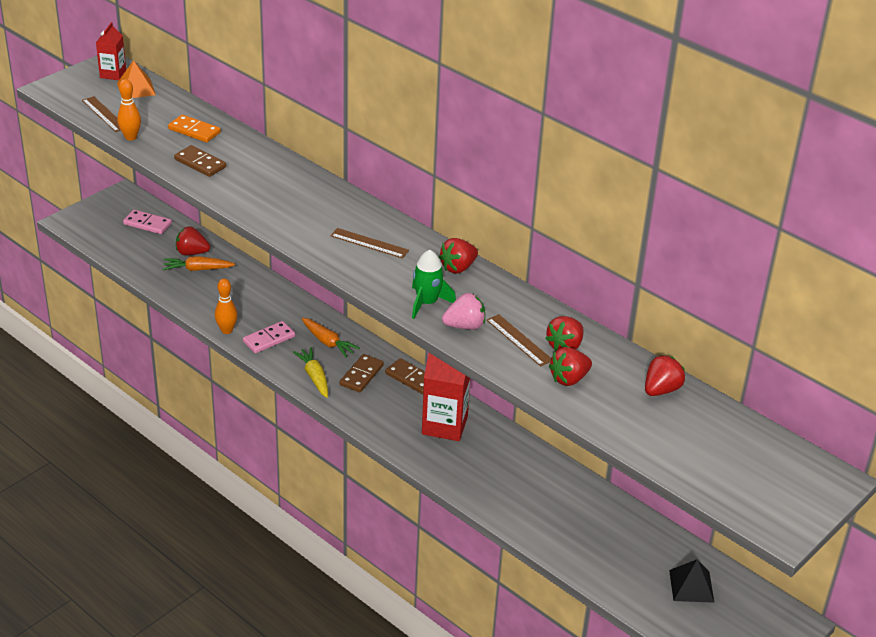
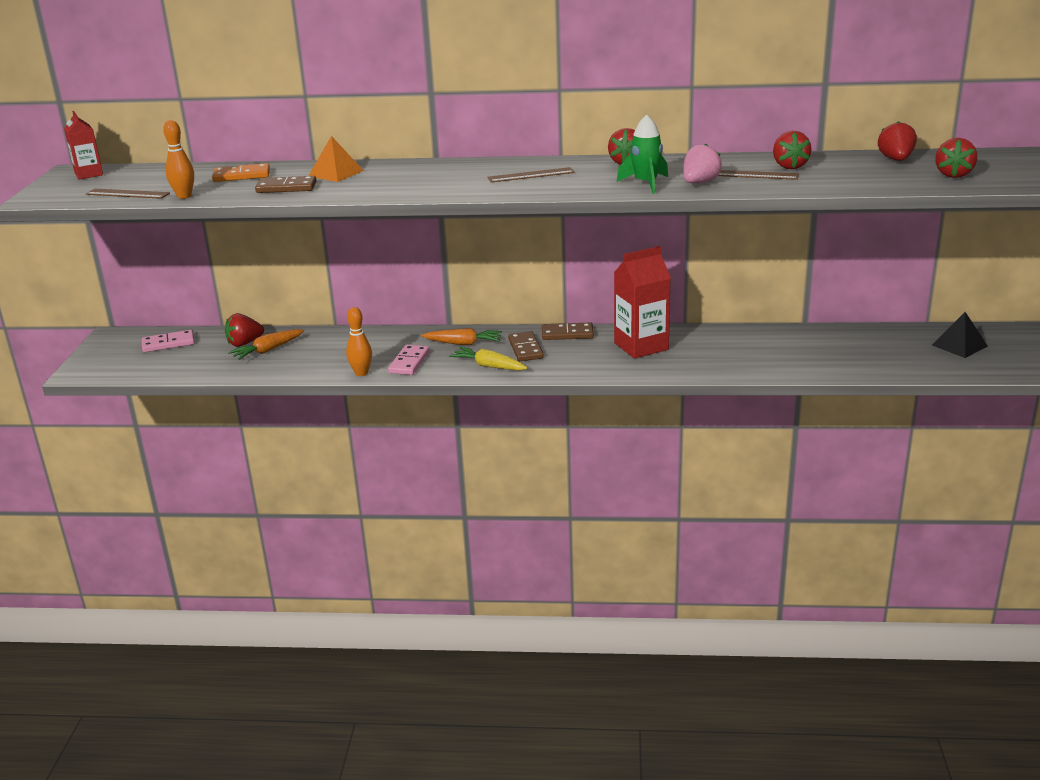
camera: 35 degrees left, 10 degrees down
orange pyramid [117,60,156,98] -> orange pyramid moved to [308,136,364,182]
red strawberry [549,347,592,386] -> red strawberry moved to [935,138,977,178]

